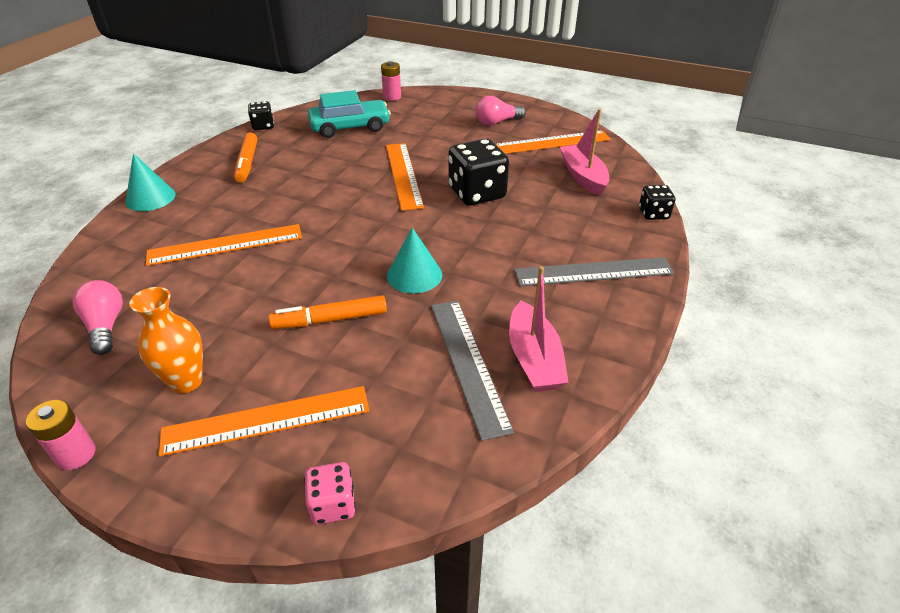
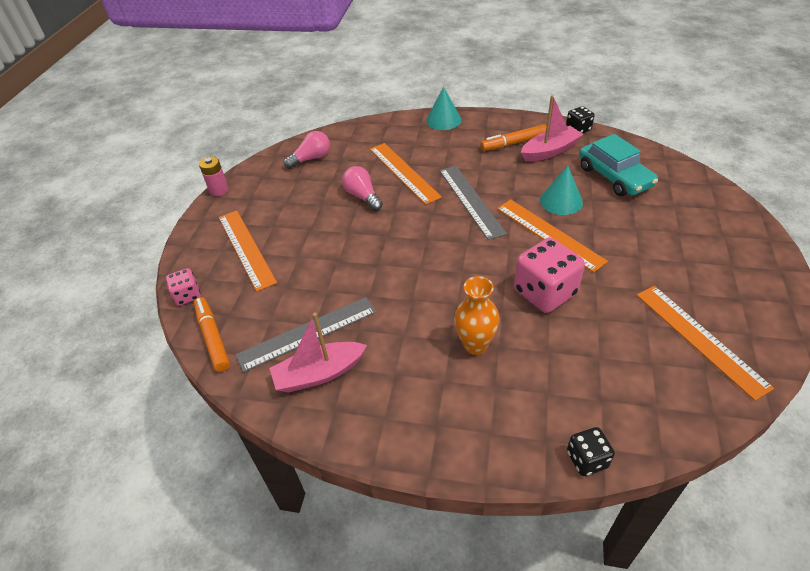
camera: 80 degrees right, 5 degrees up
orange vase [129,287,203,394] -> orange vase moved to [454,276,500,355]
orange marker [269,295,387,329] -> orange marker moved to [194,297,230,372]
pink battery [381,61,401,101] -> none
orange ruler [386,143,424,211] -> orange ruler turned 75 degrees clockwise [497,200,608,273]
turquoise cone [387,228,442,294] -> turquoise cone moved to [540,165,583,215]
black dice [449,139,509,206] -> pink dice [514,238,585,313]
pink light bulb [475,96,526,125] -> pink light bulb moved to [342,166,383,211]
grey ruler [514,257,674,286] -> grey ruler moved to [439,166,507,240]
pink boat [560,109,610,196] -> pink boat moved to [521,95,583,162]

